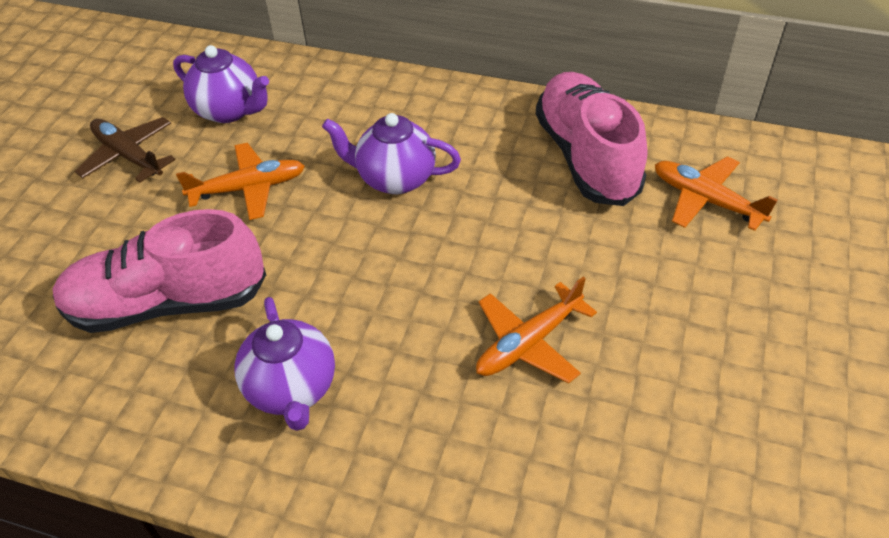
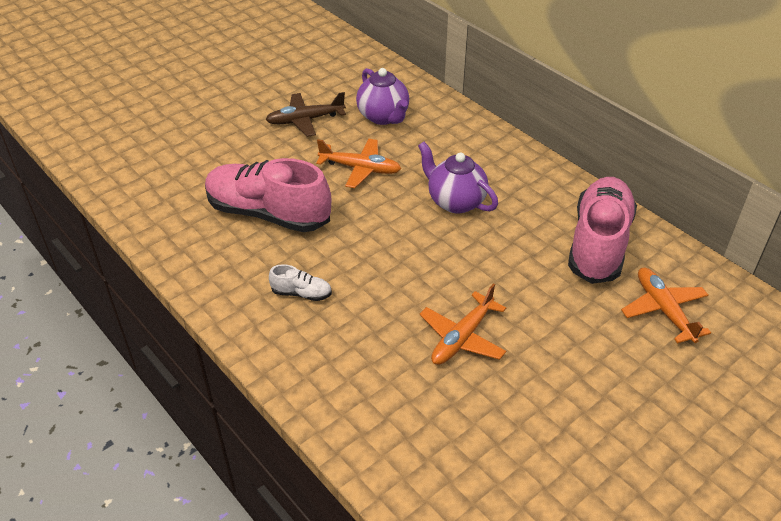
camera: 30 degrees right, 5 degrees down
brown plane [75,117,176,183] -> brown plane turned 90 degrees counterclockwise [265,92,346,137]
purple teapot [234,297,335,431] -> white shoe [269,264,332,301]
orange plane [476,276,597,383] -> orange plane turned 45 degrees counterclockwise [420,283,506,365]

